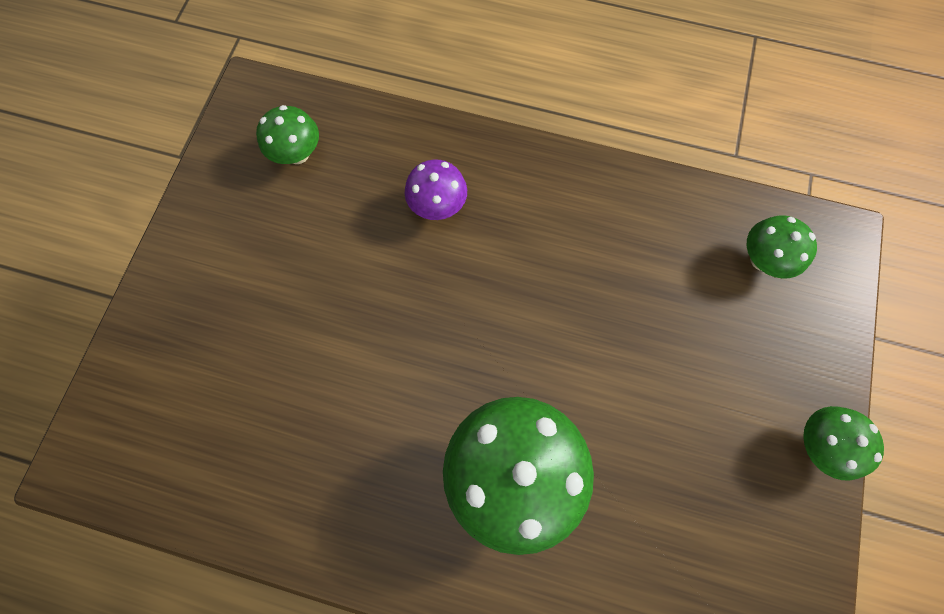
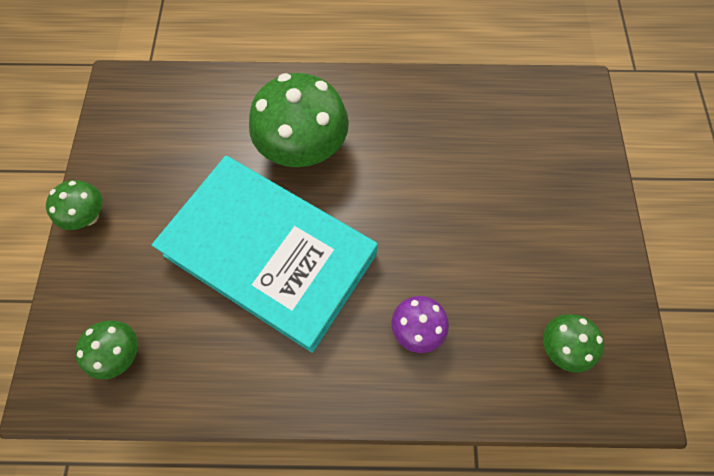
camera: 165 degrees right, 5 degrees down
none -> turquoise book [152,156,378,353]

